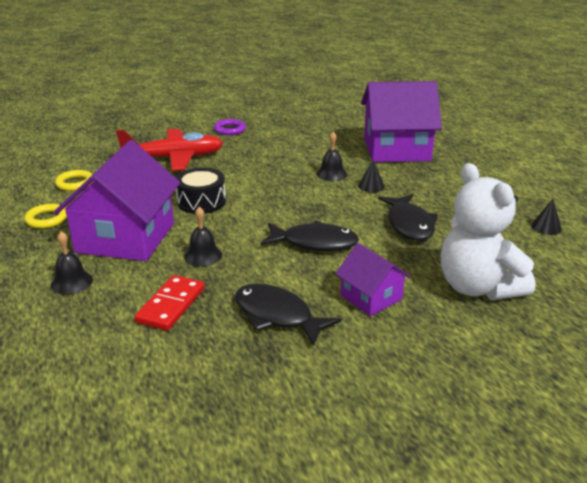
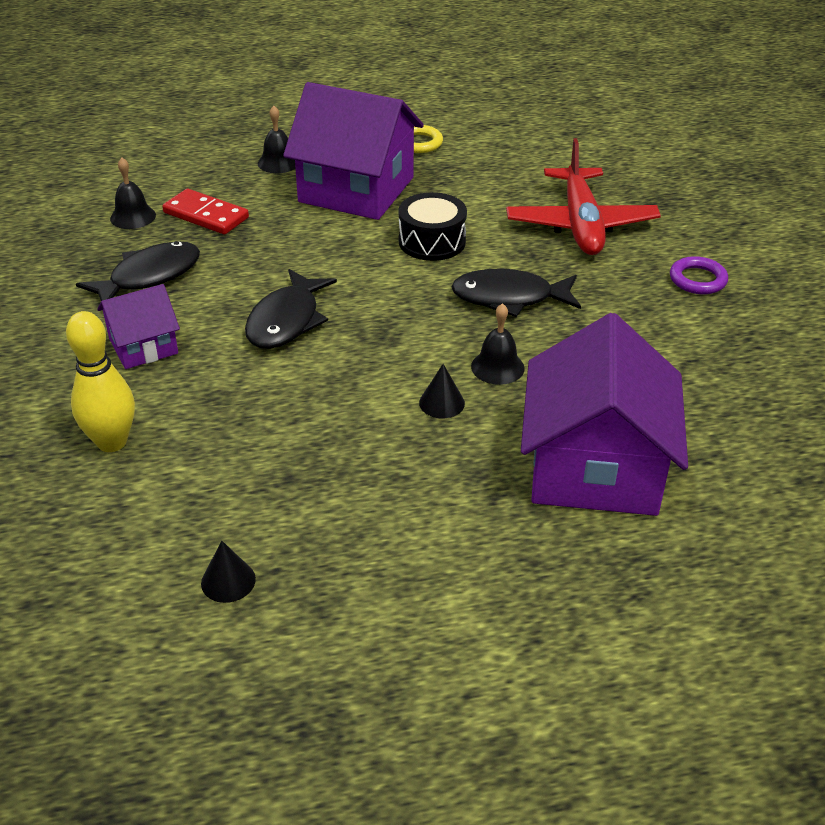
camera: 100 degrees right, 10 degrees up
yellow ring [55,170,94,191] -> none
black bell [184,207,222,266] -> black bell moved to [110,158,156,229]
black fish [378,194,438,241] -> black fish moved to [451,268,581,317]
white teddy bear [441,163,535,300] -> yellow bowling pin [66,311,135,452]

